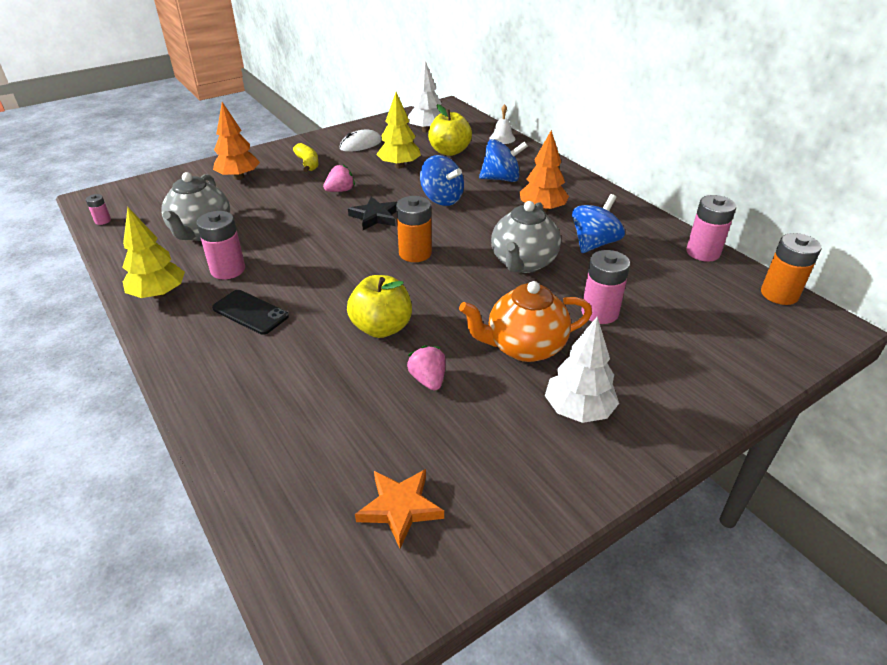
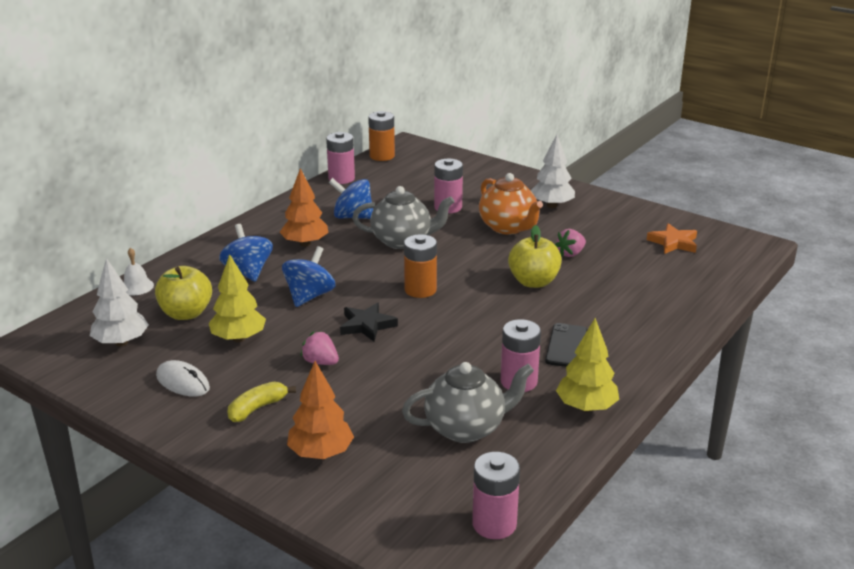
camera: 110 degrees left, 10 degrees down
pink battery [86,194,111,225] -> pink battery [472,452,520,539], size x2.01

